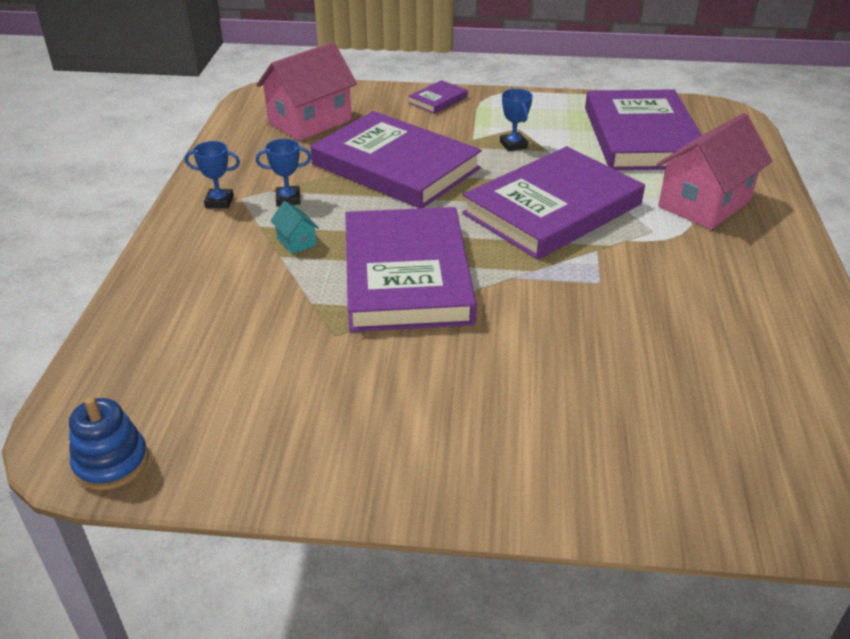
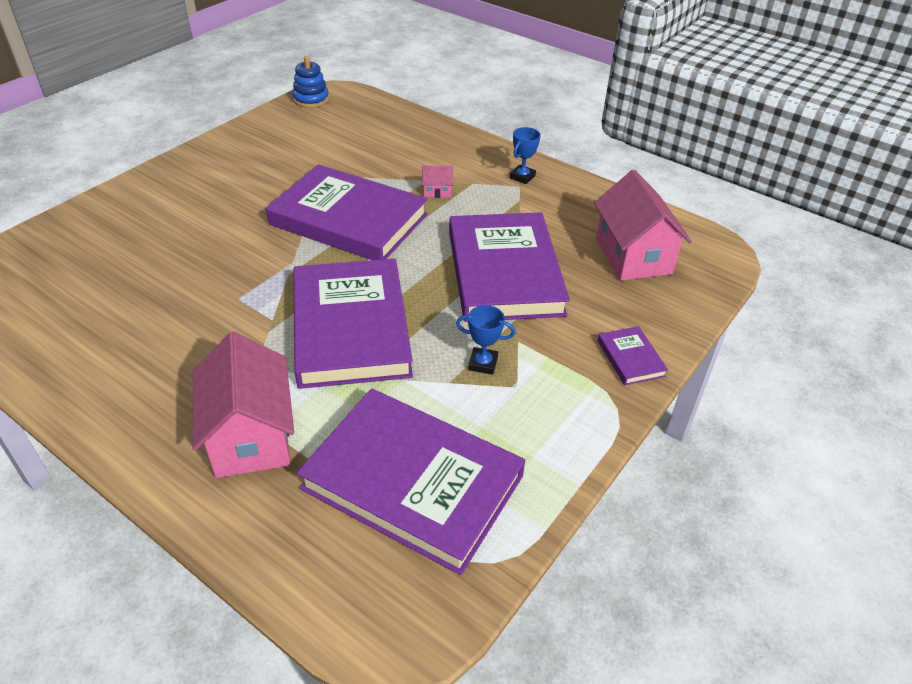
camera: 120 degrees right, 5 degrees up
blue trophy [256,139,312,206] -> none
turquoise house [270,201,319,254] -> pink house [422,166,453,198]
purple book [310,111,482,208] -> purple book turned 75 degrees counterclockwise [449,212,570,322]

